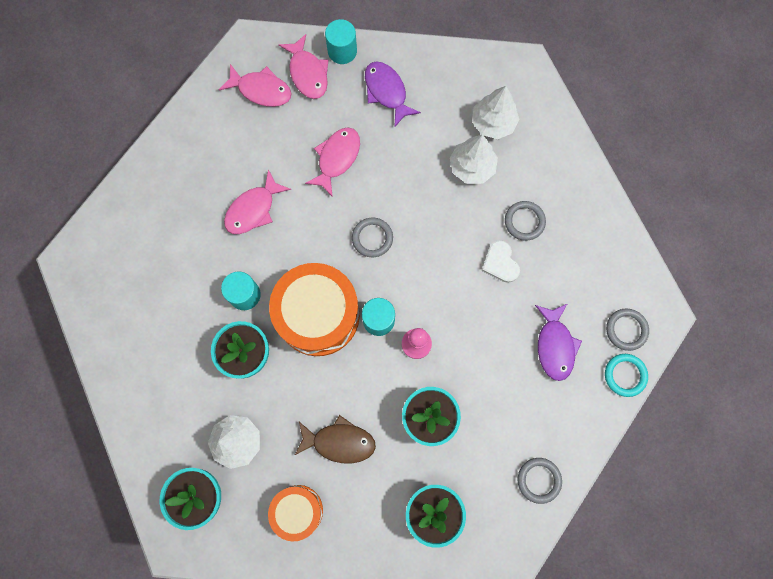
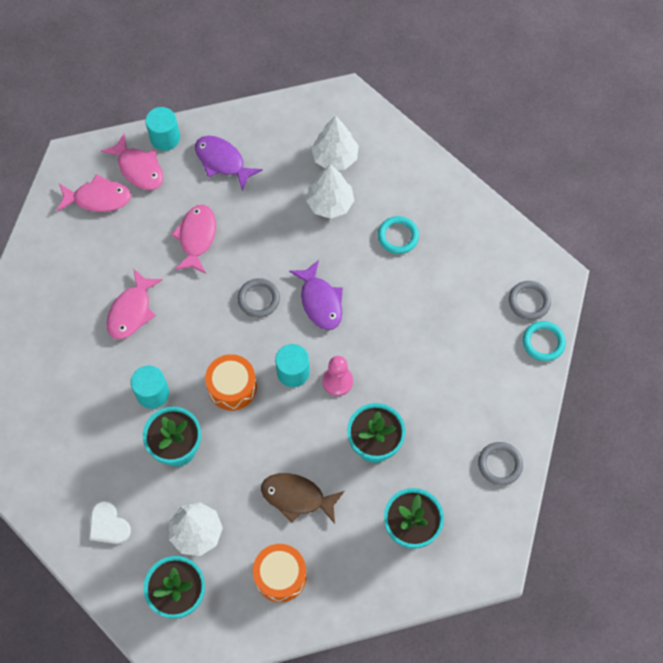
camera: 20 degrees left, 10 degrees down
orange drum [269,263,360,356] -> orange drum [205,354,257,411], size x0.57
brown fish [294,415,376,463] -> brown fish turned 150 degrees counterclockwise [261,473,344,524]
white heart [481,240,520,283] -> white heart moved to [89,501,131,544]
grey ring [505,201,546,241] -> turquoise ring [378,216,419,254]
purple fish [535,304,582,381] -> purple fish moved to [289,260,343,330]

